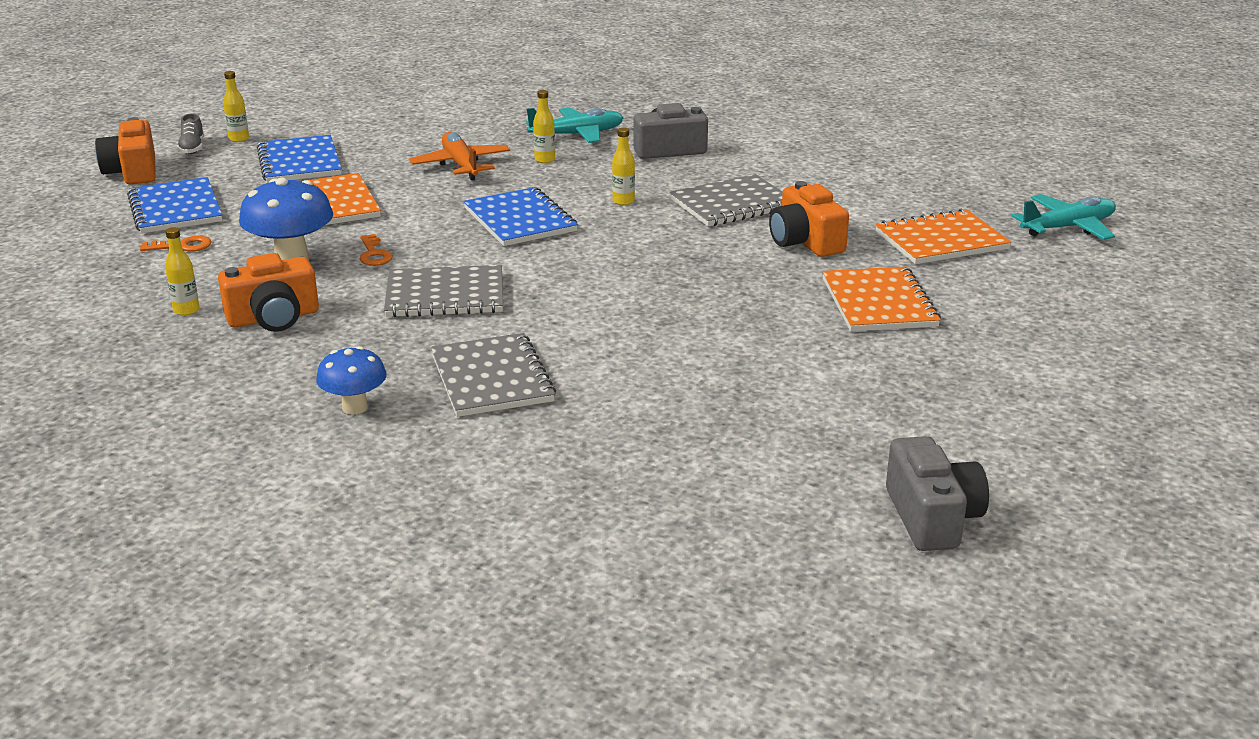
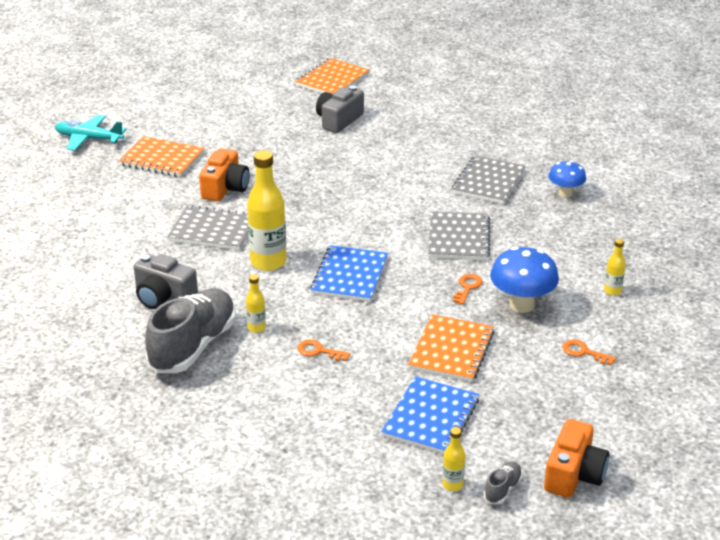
camera: 140 degrees left, 5 degrees up
blue notebook [127,177,222,234] -> none
orange camera [218,253,319,332] -> none
grey notebook [384,265,503,317] -> grey notebook turned 60 degrees clockwise [428,211,490,260]
orange plane [409,132,510,180] -> orange key [297,339,351,361]
turquoise plane [526,107,624,143] -> grey shoe [145,288,236,373]
yellow bottle [612,128,635,205] -> yellow bottle [247,150,287,271], size x2.12
orange notebook [822,266,941,331] -> orange notebook moved to [295,58,370,94]
grey camera [886,436,989,551] -> grey camera moved to [316,86,364,133]

